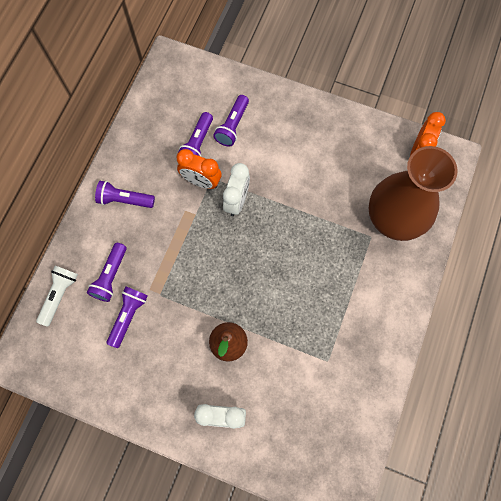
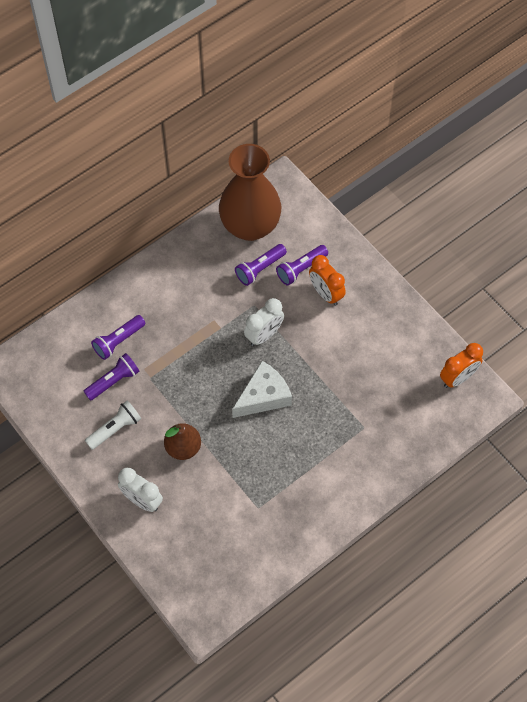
camera: 30 degrees right, 10 degrees down
white flashlight [36,265,78,327] -> white flashlight moved to [85,401,141,450]
purple flashlight [95,181,155,208] -> none
orange clock [177,149,222,189] -> orange clock moved to [309,255,346,306]
brown vase [368,146,458,241] -> brown vase moved to [219,144,281,241]
none -> white cheese [232,361,292,418]

